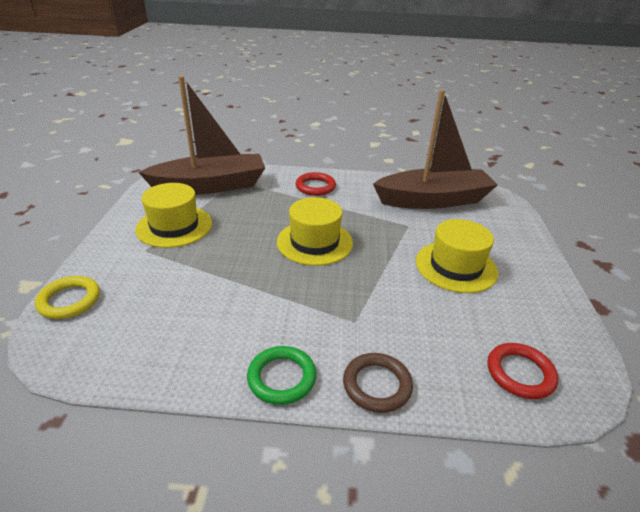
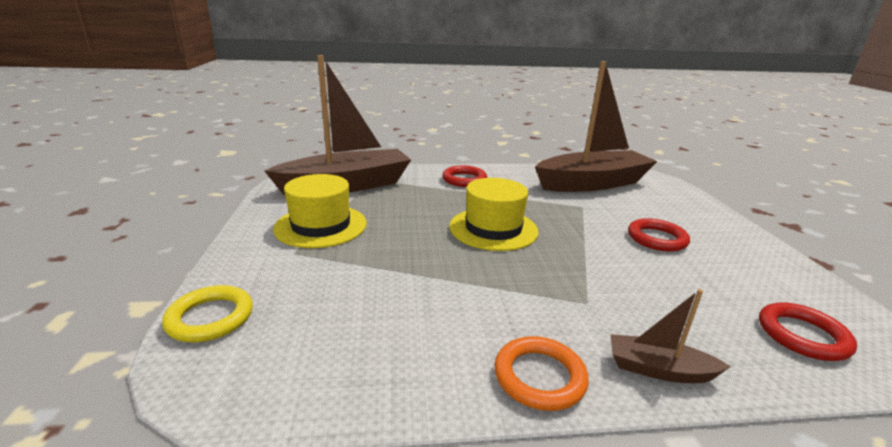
camera: 10 degrees left, 10 degrees down
green ring [247,346,316,405] -> orange ring [495,336,589,411]
brown ring [343,353,413,413] -> brown boat [610,289,731,383]
yellow hat [416,219,498,293] -> red ring [628,218,690,252]

